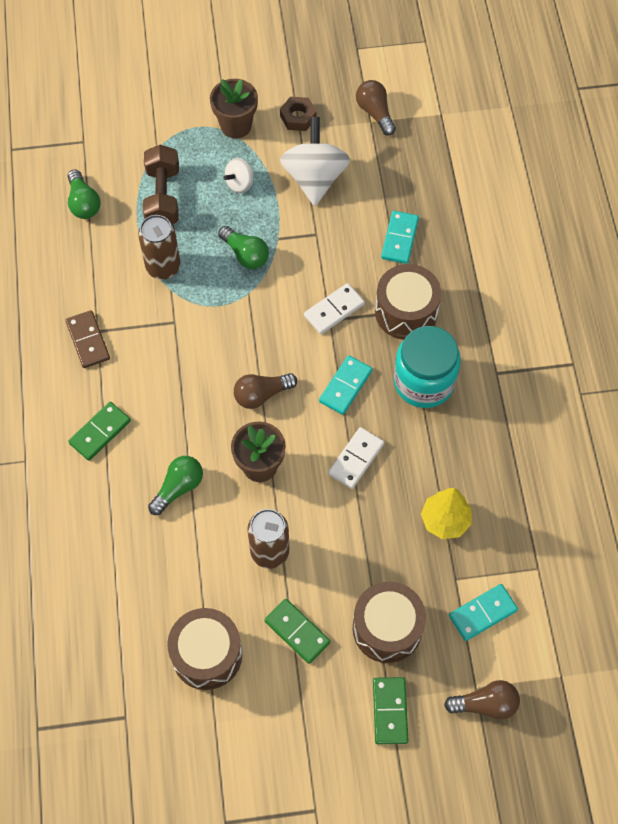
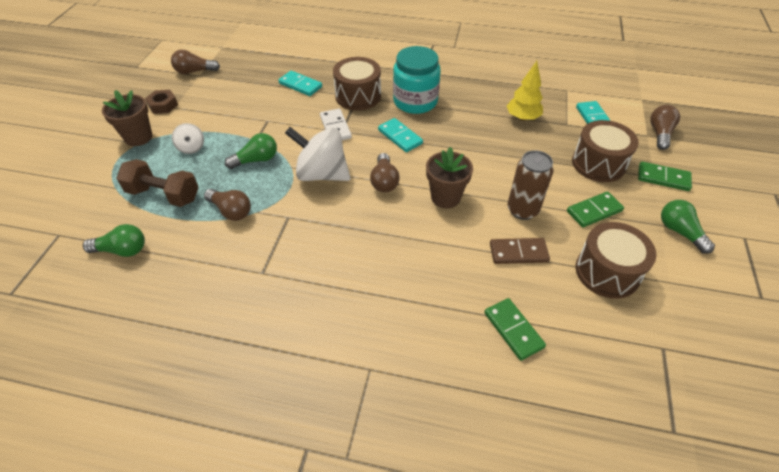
camera: 70 degrees left, 15 degrees down
brown domino [65,310,110,368] -> brown domino moved to [490,238,550,264]
green domino [68,402,131,461] -> green domino moved to [484,298,546,361]
brown can [138,215,181,280] -> brown light bulb [204,189,251,221]
green light bulb [148,456,203,515] -> green light bulb moved to [661,200,715,254]
white spinning top [280,117,350,206] -> white spinning top moved to [285,127,351,181]
white domino [328,427,384,489] -> none

